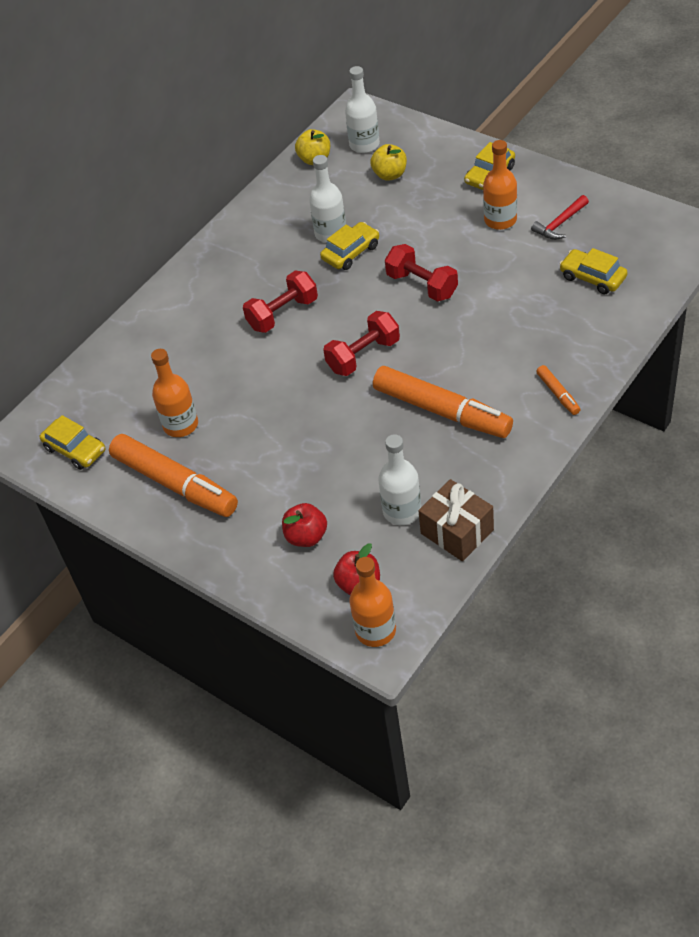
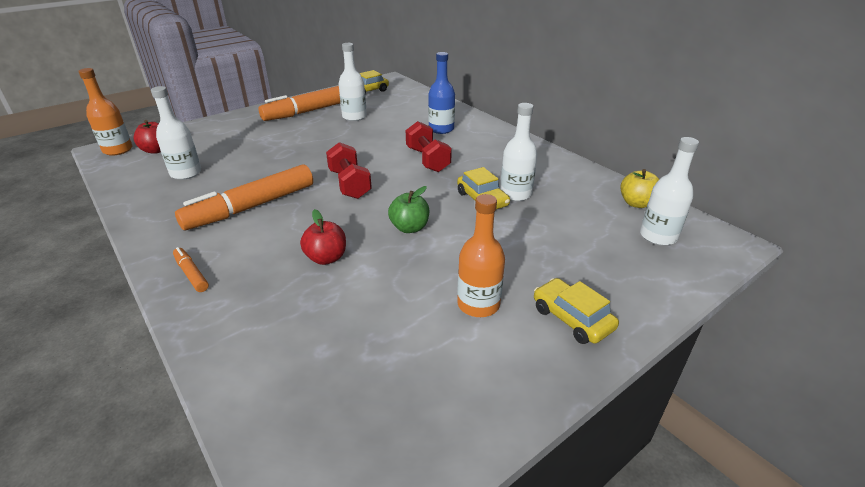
camera: 100 degrees right, 15 degrees down
orange bottle [151,349,198,437] -> white bottle [339,43,367,121]
red apple [282,503,327,547] -> red apple moved to [300,209,346,265]
yellow apple [370,144,407,181] -> none
red dumbbell [385,244,458,302] -> green apple [388,186,429,233]
brown gift [418,479,494,561] -> none
red hammer [531,195,589,240] -> none
orange marker [536,365,580,415] -> orange marker turned 60 degrees clockwise [173,247,209,292]
yellow car [560,248,628,294] -> none
none -> blue bottle [428,52,455,134]

